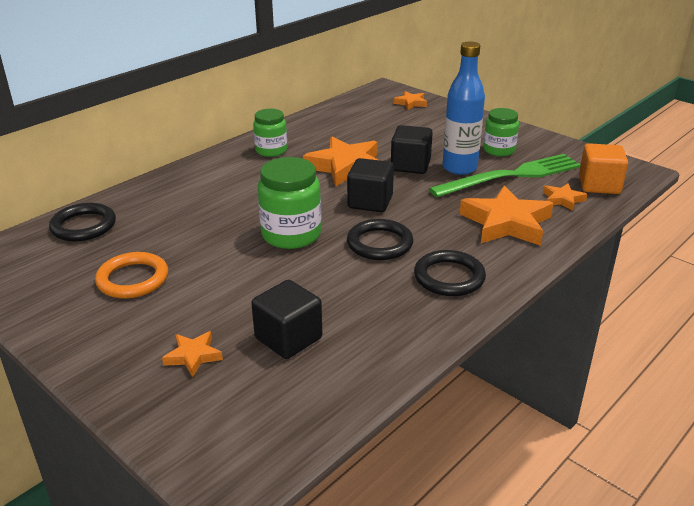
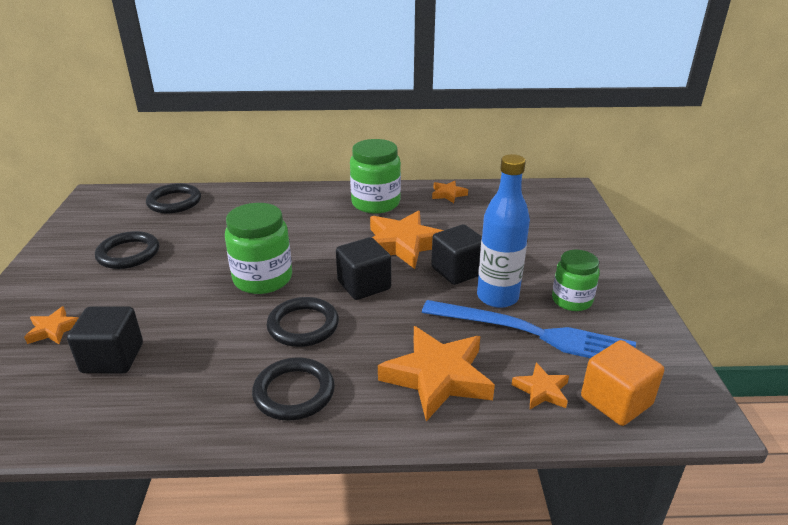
camera: 45 degrees right, 0 degrees up
orange ring [95,252,168,298] -> black ring [95,231,159,269]
green jar [253,109,287,157] -> green jar [350,139,401,214], size x1.54
orange star [394,91,427,110] -> orange star moved to [432,180,468,203]
green fork [429,154,581,197] -> blue fork [422,300,636,358]

